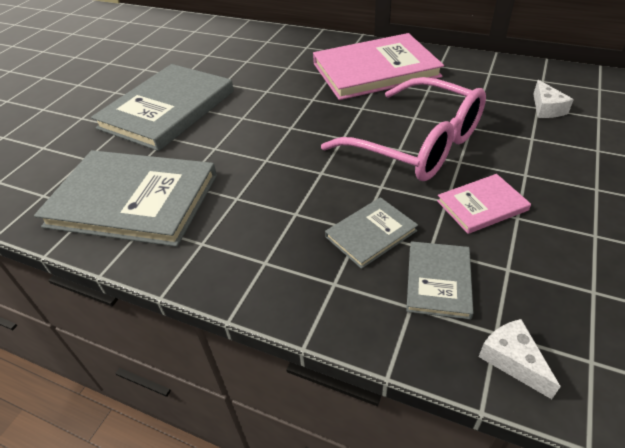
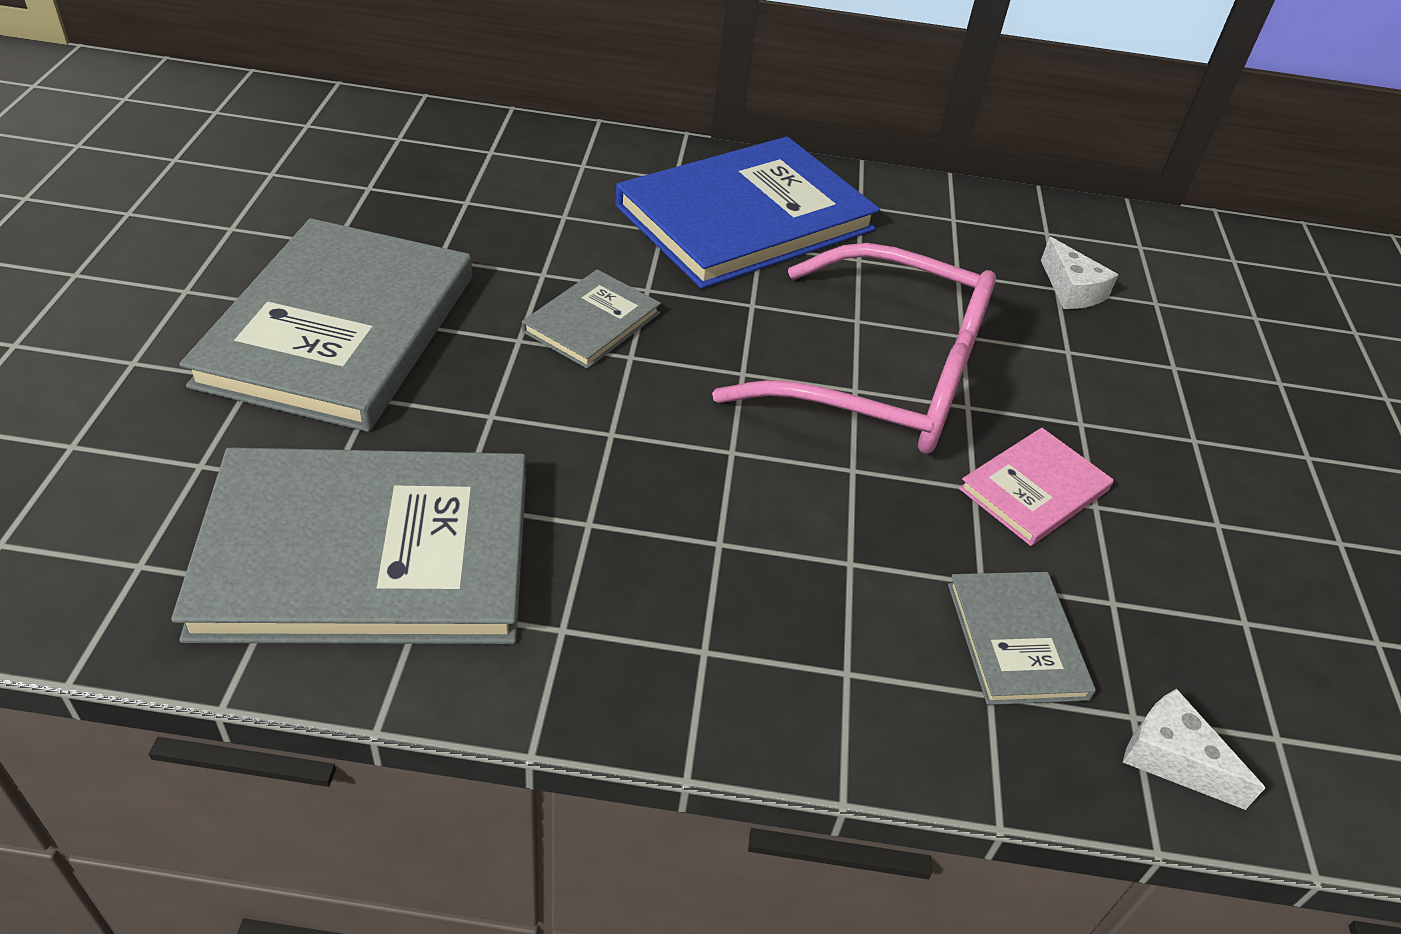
camera: 25 degrees left, 0 degrees up
pink book [313,33,444,100] -> blue book [615,137,880,289]
grey book [325,197,418,269] -> grey book moved to [522,269,661,369]

